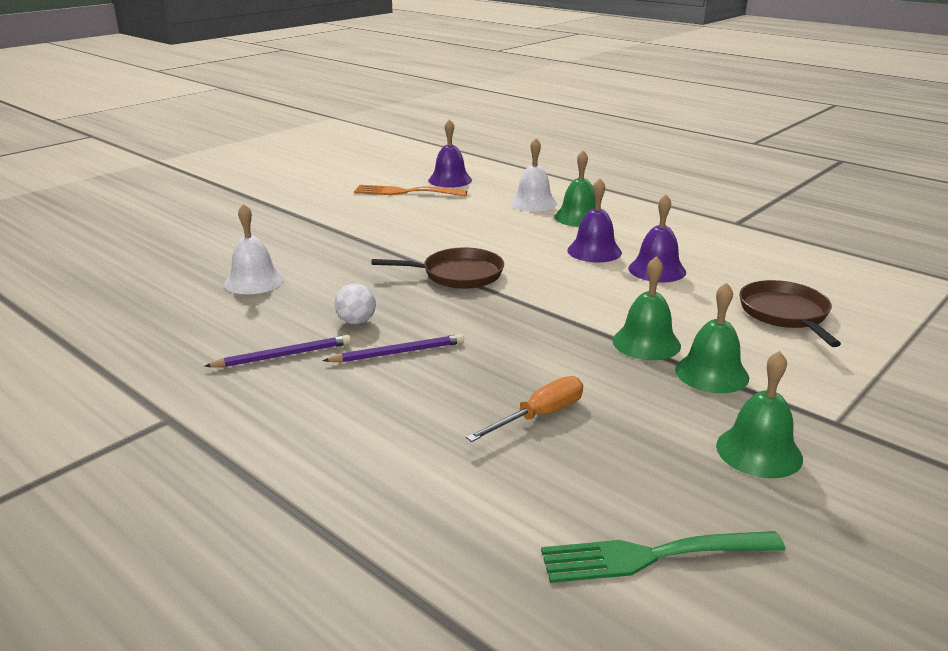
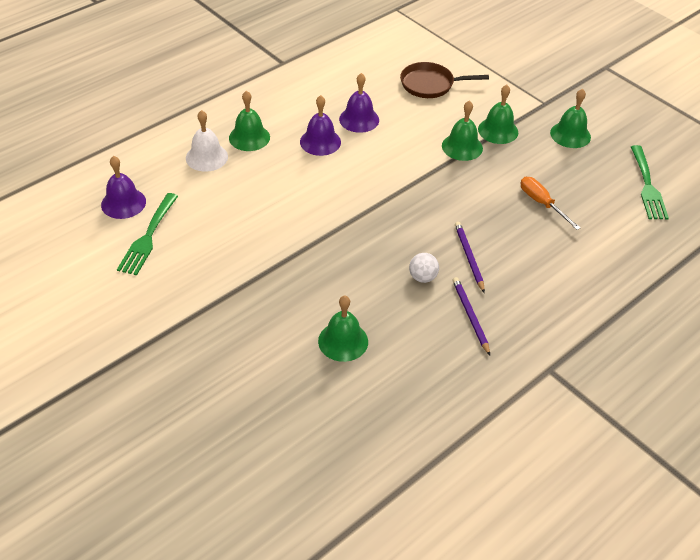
camera: 85 degrees left, 20 degrees up
white bell [224,203,284,295] -> green bell [318,296,368,362]
orange fork [354,185,467,196] -> green fork [117,193,178,275]
brown pan [371,247,504,289] -> none

